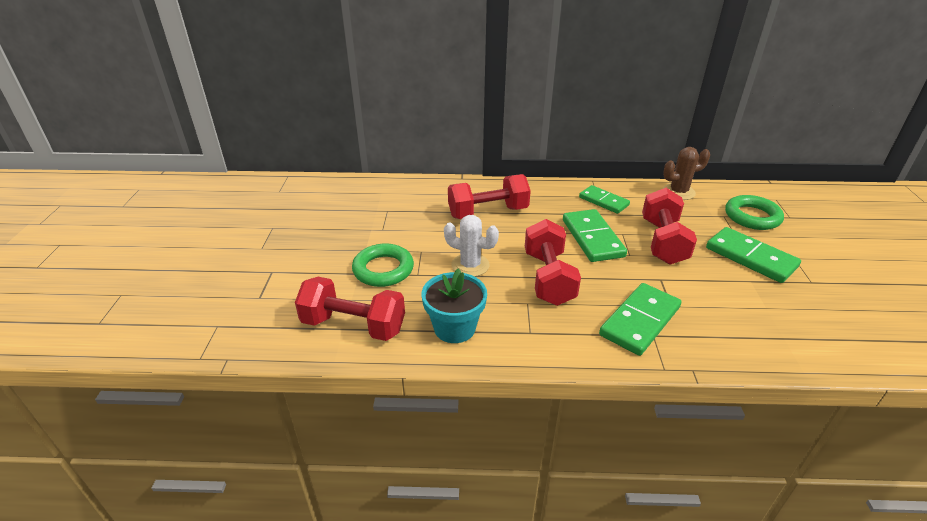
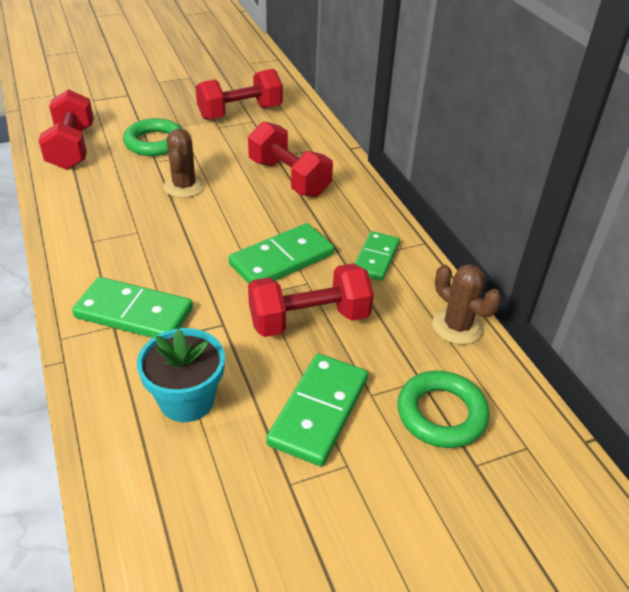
camera: 65 degrees right, 5 degrees up
turquoise flower pot [421,268,487,343] -> turquoise flower pot moved to [137,328,225,422]
white cactus [444,215,499,277] -> brown cactus [164,129,205,198]
red dumbbell [525,219,581,306] -> red dumbbell moved to [195,69,283,120]

